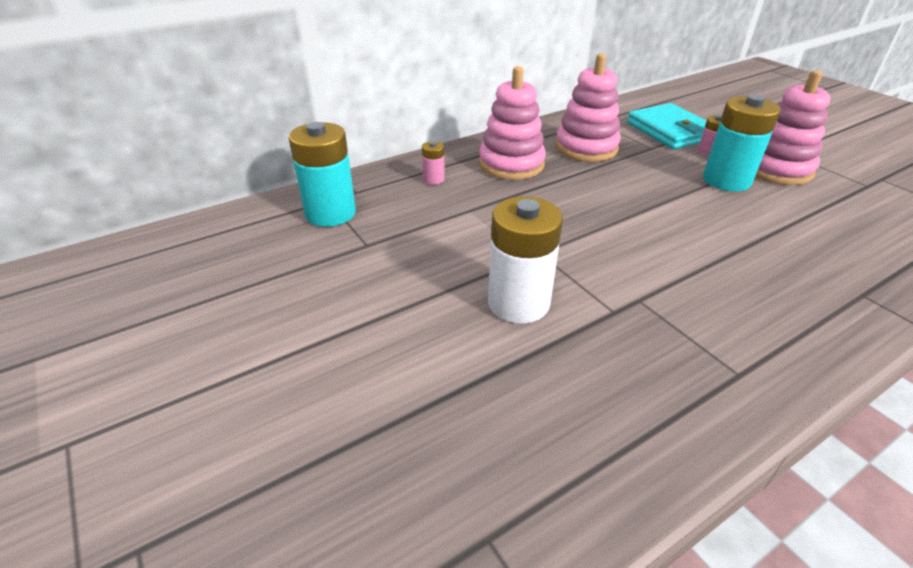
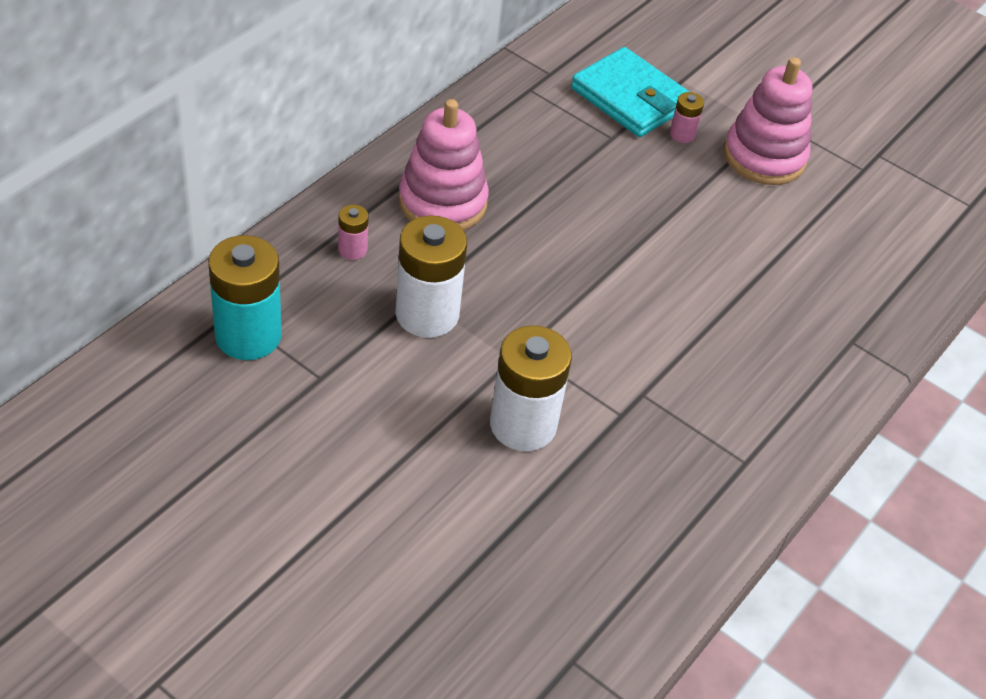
camera: 25 degrees left, 10 degrees up
pink stacking toy [555,53,621,162] -> none
turquoise battery [703,94,781,192] -> none
none -> white battery [395,216,467,338]

